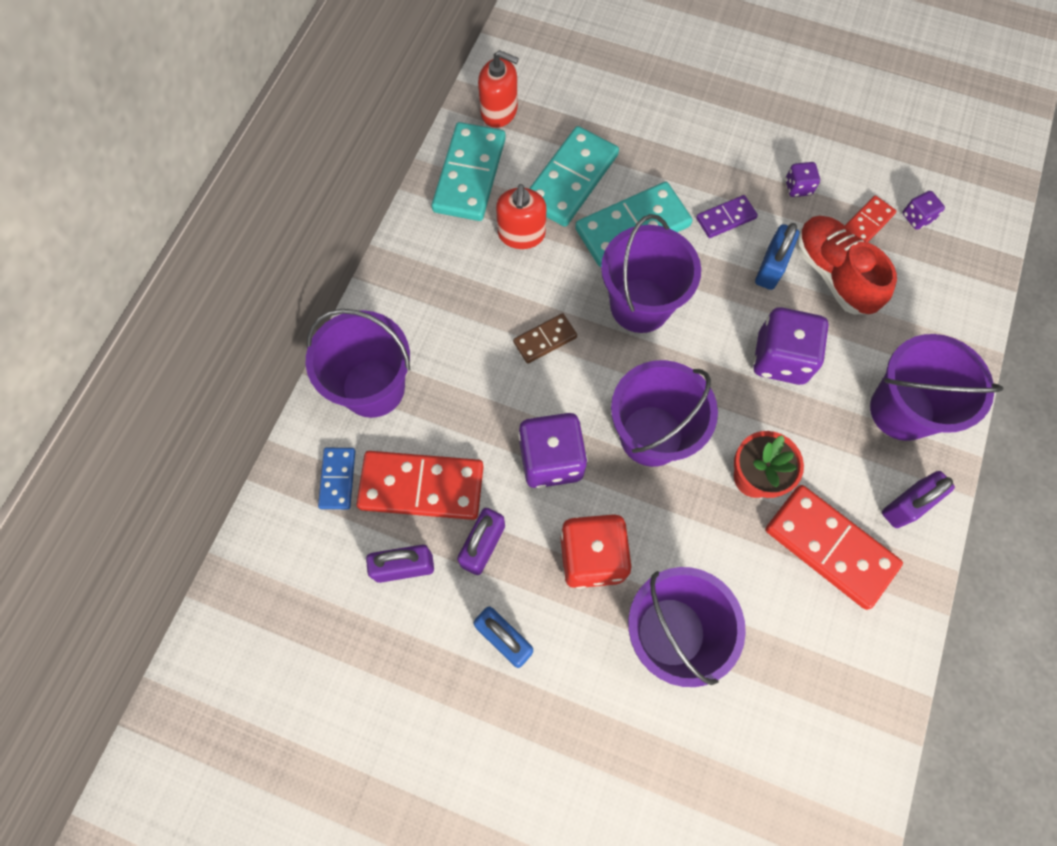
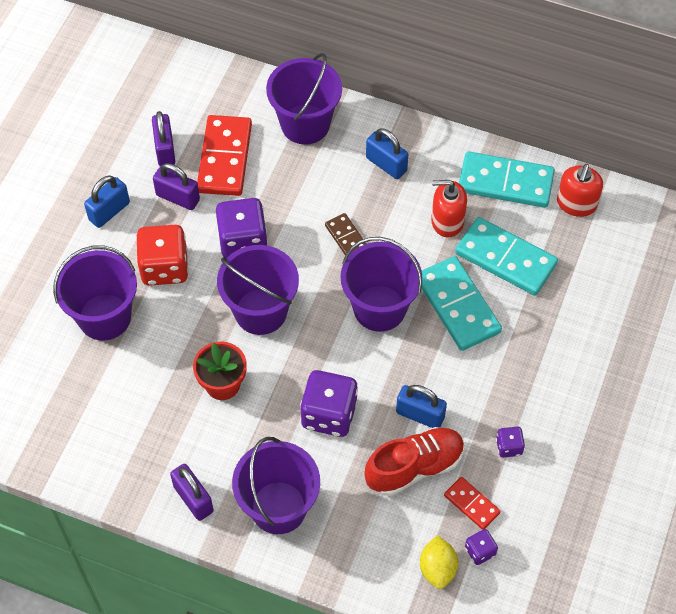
camera: 90 degrees right, 10 degrees down
blue domino [318,448,355,509] -> none
purple domino [696,195,758,238] -> none
red domino [765,485,903,610] -> none
none -> blue padlock [366,128,408,179]
none -> yellow lemon [420,535,458,589]

